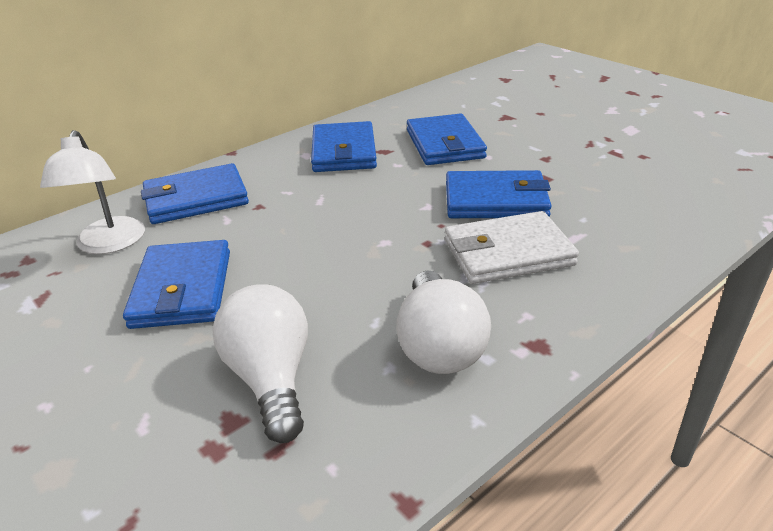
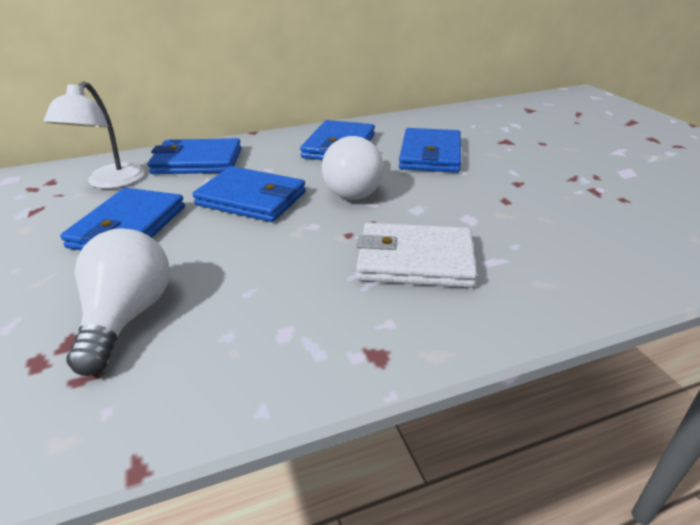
camera: 20 degrees right, 0 degrees up
white light bulb [396,271,491,374] -> white light bulb moved to [322,136,384,200]
blue wallet [446,170,551,218] -> blue wallet moved to [192,166,306,222]

